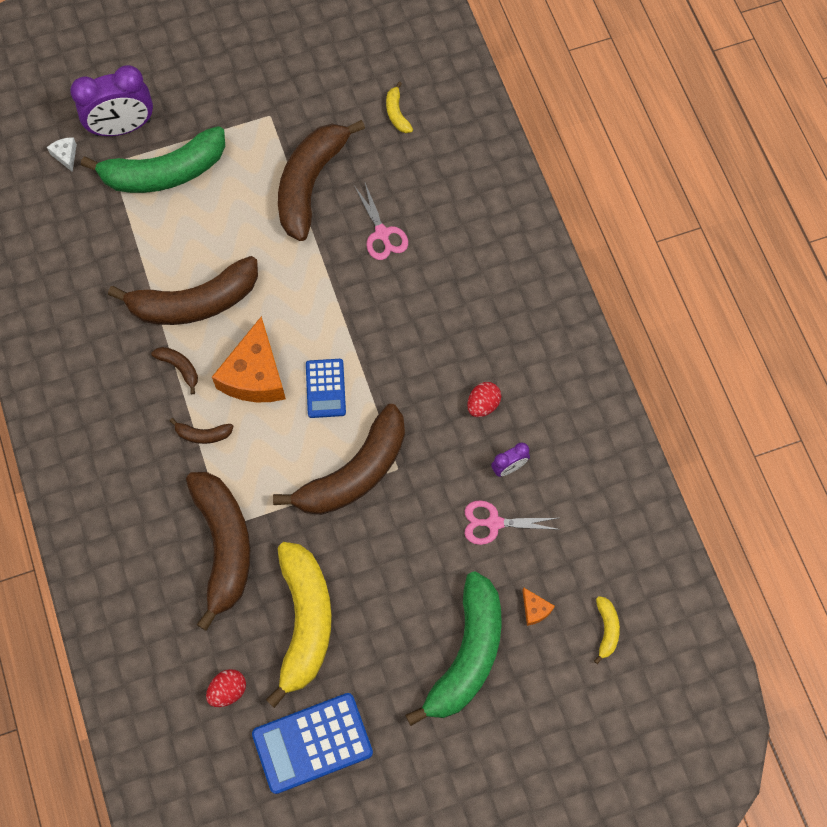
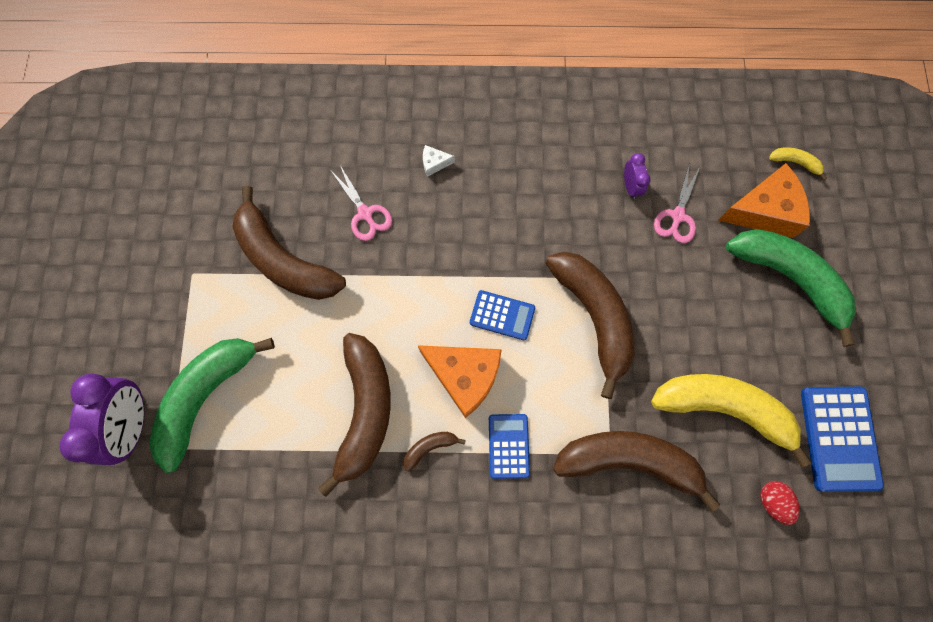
camera: 70 degrees left, 5 degrees up
white cheese [47,137,77,172] -> white cheese moved to [423,145,455,177]
green banana [81,126,225,193] -> green banana turned 150 degrees counterclockwise [149,338,275,473]
brown banana [170,418,233,444] -> blue calculator [489,414,530,479]
pink scissors [355,183,408,260] -> pink scissors turned 60 degrees clockwise [331,165,392,241]
yellow banana [386,82,413,133] -> none
red egg [467,382,501,417] -> none
orange cheese [522,587,555,626] -> orange cheese [717,163,810,238], size x2.35

